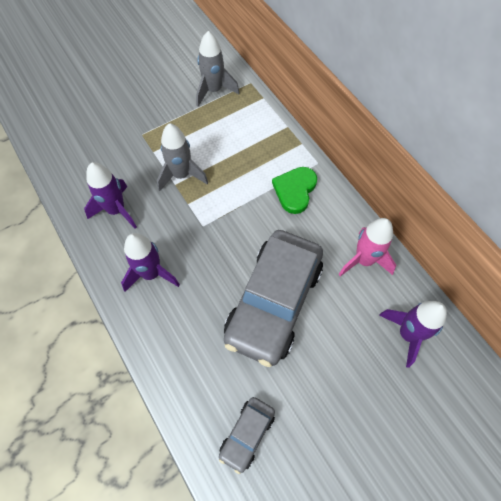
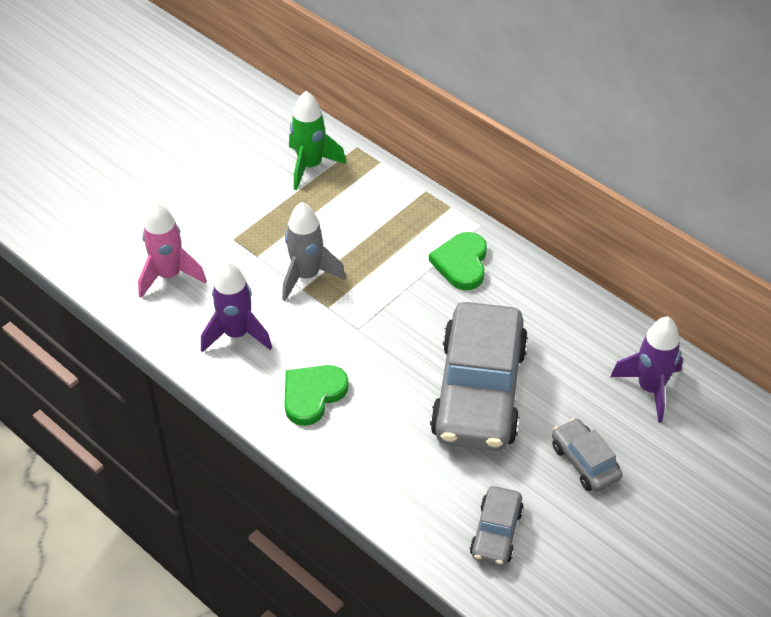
camera: 15 degrees left, 15 degrees down
purple rocket [121,233,180,292] -> green heart [284,365,349,426]
grey rocket [196,31,239,107] -> green rocket [289,91,346,190]
pink rocket [338,218,396,276] -> pink rocket moved to [138,201,207,298]
none -> grey car [552,418,623,492]

